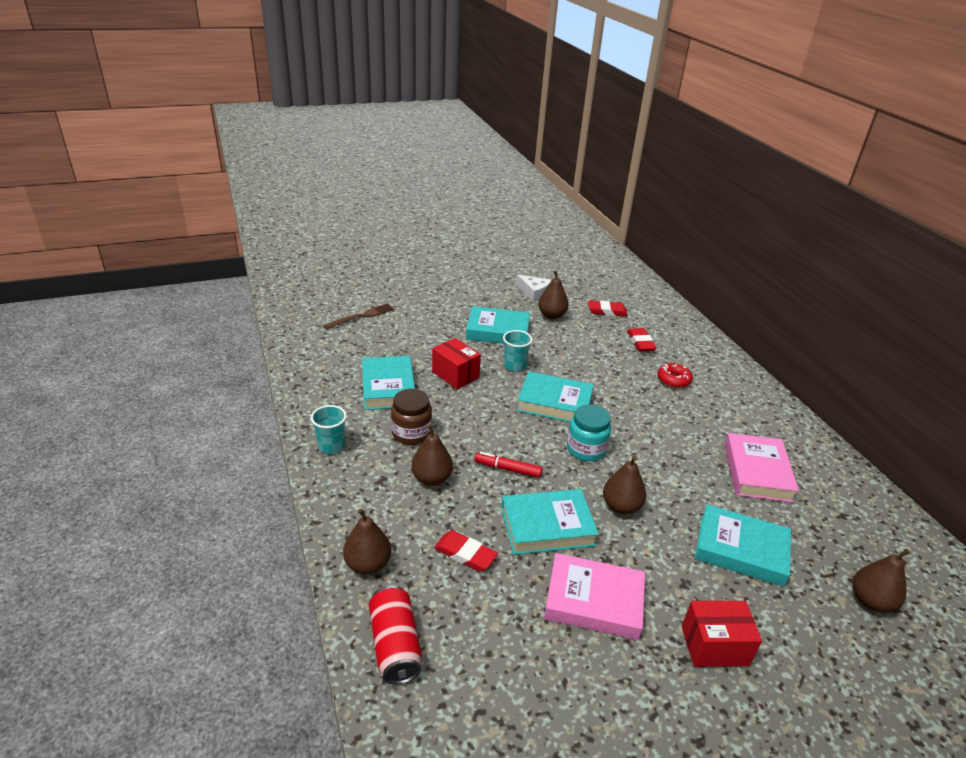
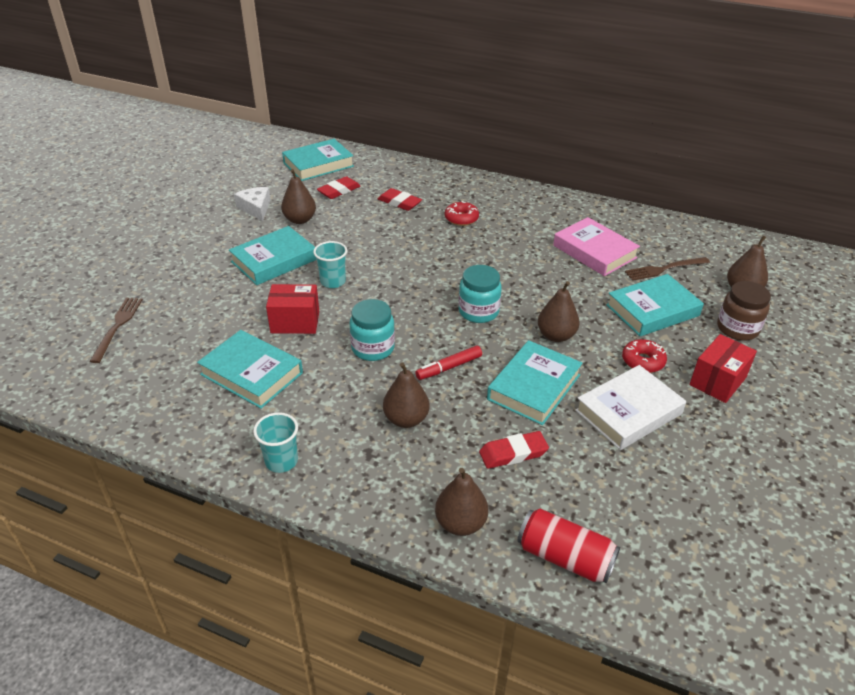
camera: 45 degrees left, 5 degrees up
brown jar [391,389,432,445] -> brown jar moved to [717,281,771,341]
white cheese [516,275,552,302] -> white cheese turned 105 degrees counterclockwise [234,187,271,221]
turquoise book [517,371,594,422] -> turquoise book moved to [282,139,354,181]
pink book [544,553,645,640] -> white book [575,365,686,450]
none -> turquoise jar [350,299,395,361]
none -> red donut [622,339,667,373]
none -> brown fork [625,257,710,281]

